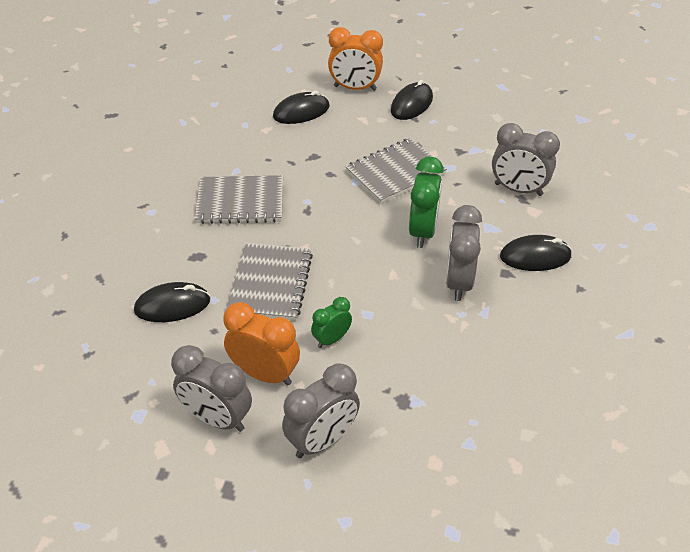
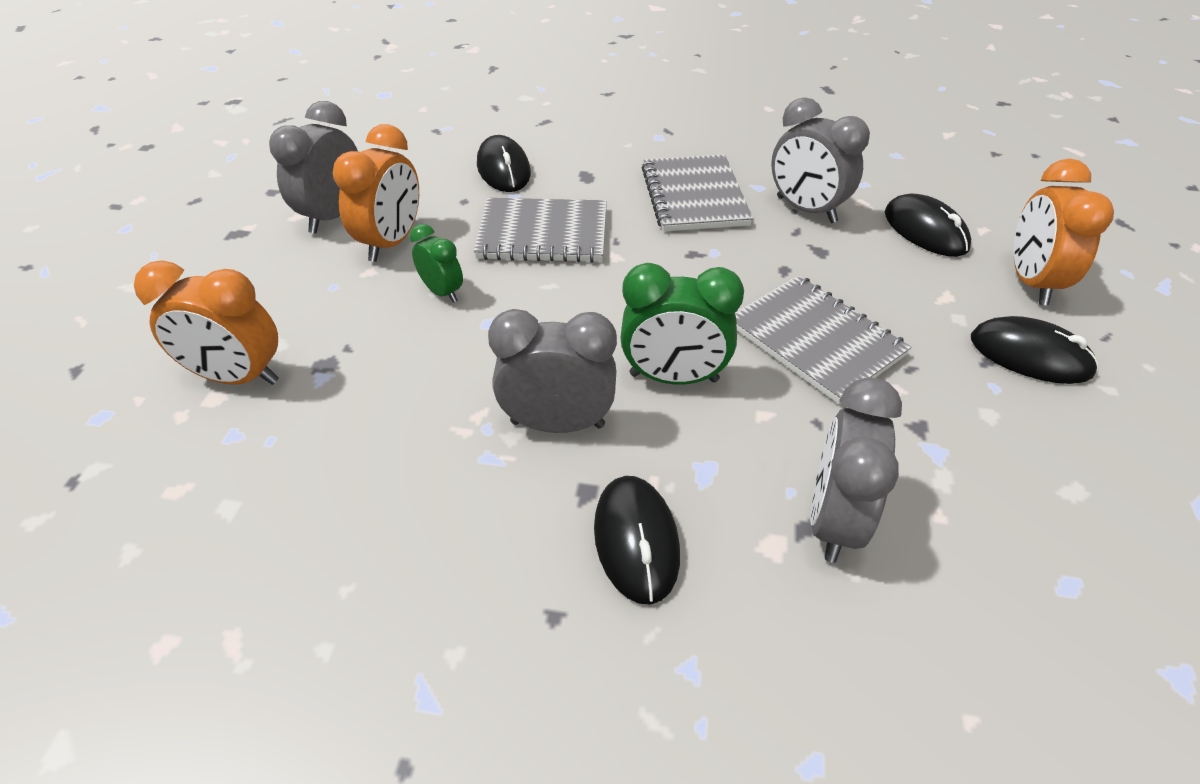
camera: 85 degrees right, 0 degrees up
grey clock [282,364,360,458] -> grey clock moved to [771,97,870,223]
none -> orange clock [134,260,279,385]

